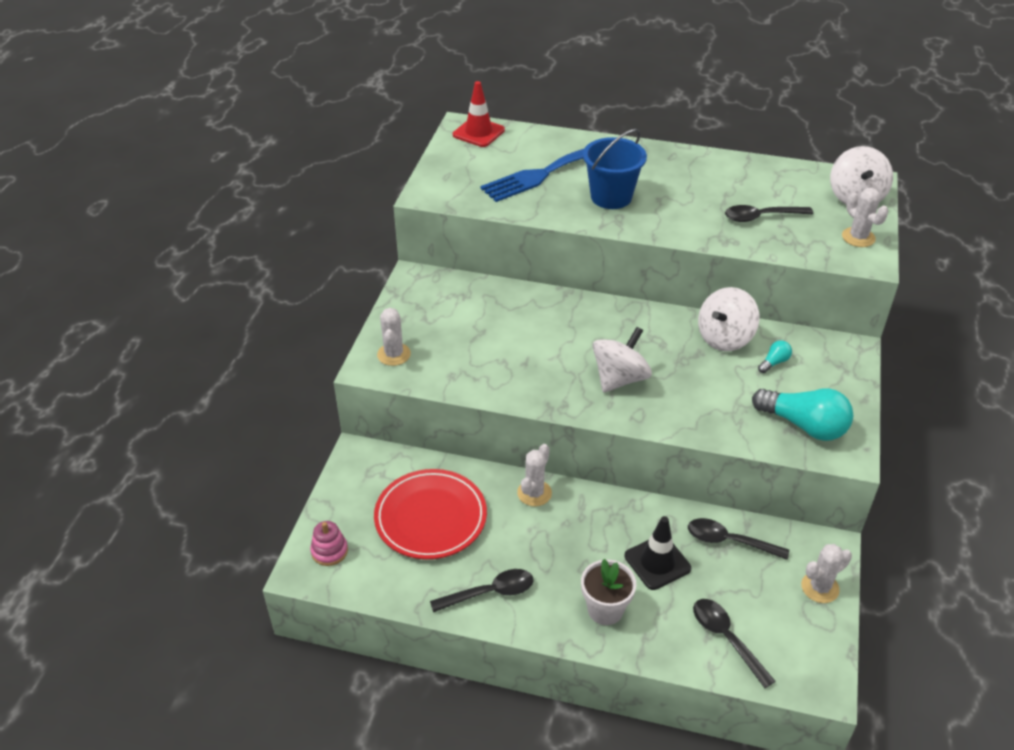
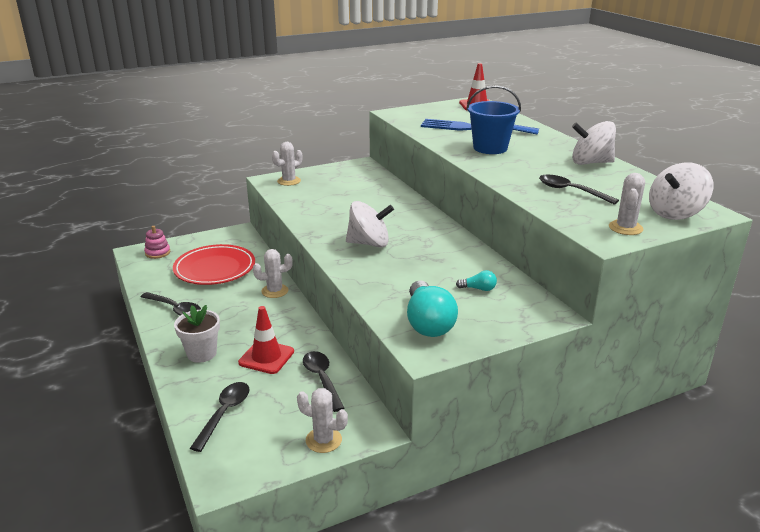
camera: 50 degrees right, 15 degrees down
black traffic cone [625,516,691,590] -> red traffic cone [238,306,294,374]
white spinning top [698,287,759,351] -> white spinning top moved to [572,121,616,165]

